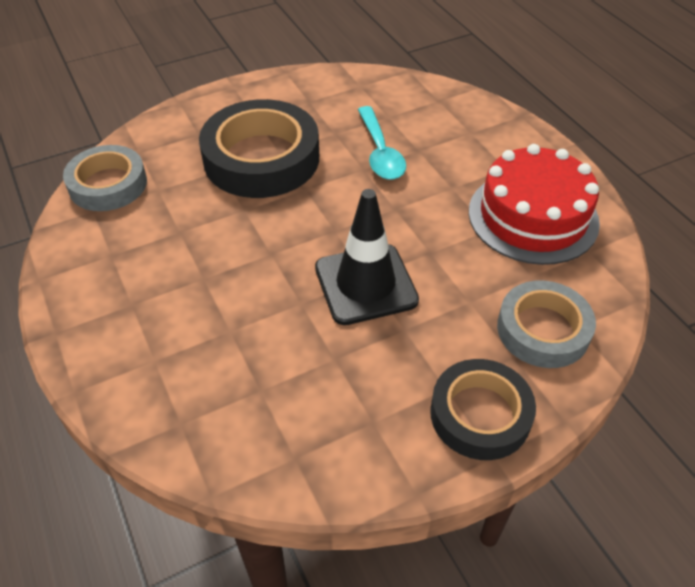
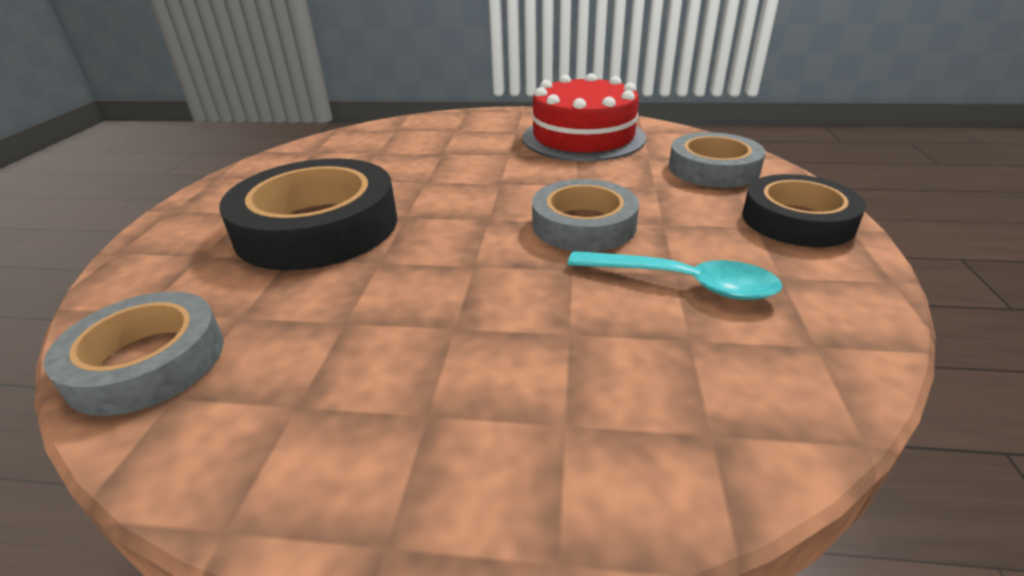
camera: 55 degrees left, 15 degrees down
black traffic cone [315,189,419,325] -> grey tape [532,179,639,252]
turquoise spoon [358,106,406,180] -> turquoise spoon moved to [567,251,783,300]

